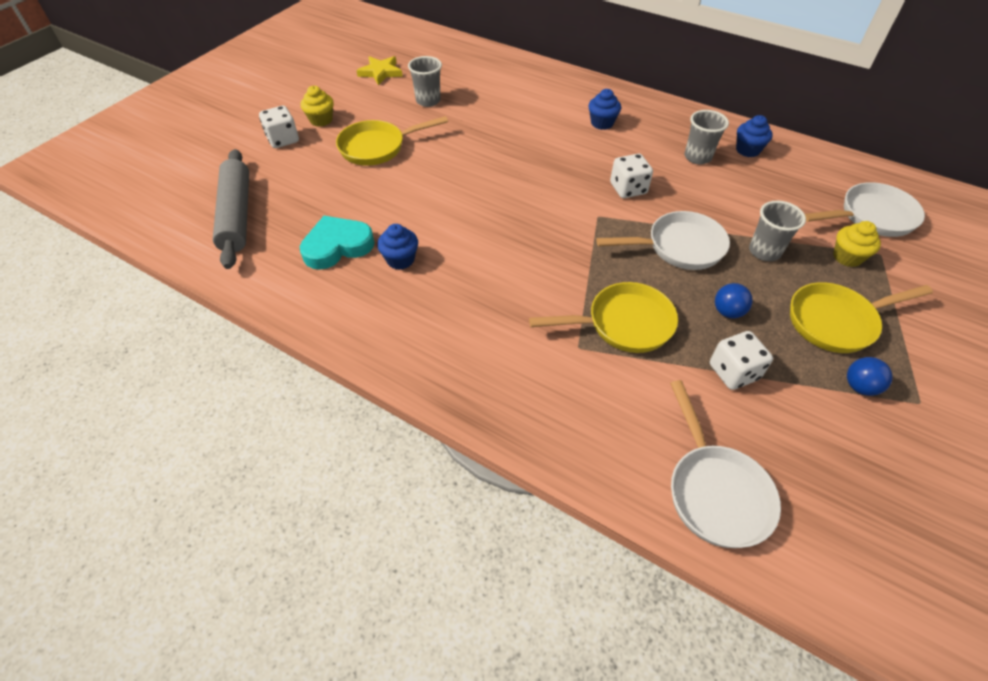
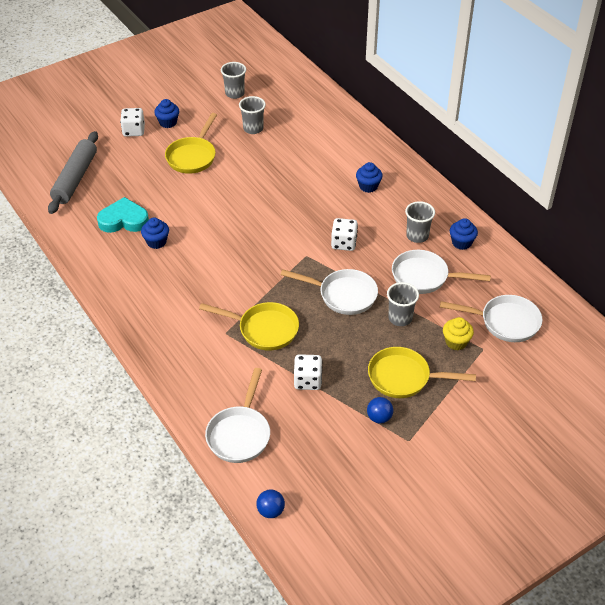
camera: 25 degrees right, 5 degrees down
yellow cupcake [301,86,334,127] -> blue cupcake [154,99,179,128]
yellow pan [336,116,448,166] -> yellow pan turned 75 degrees counterclockwise [165,113,217,174]
yellow star [356,56,403,85] -> grey cup [221,62,246,99]
blue ball [715,283,753,318] -> blue ball moved to [256,490,285,518]
none -> white pan [392,250,491,294]

